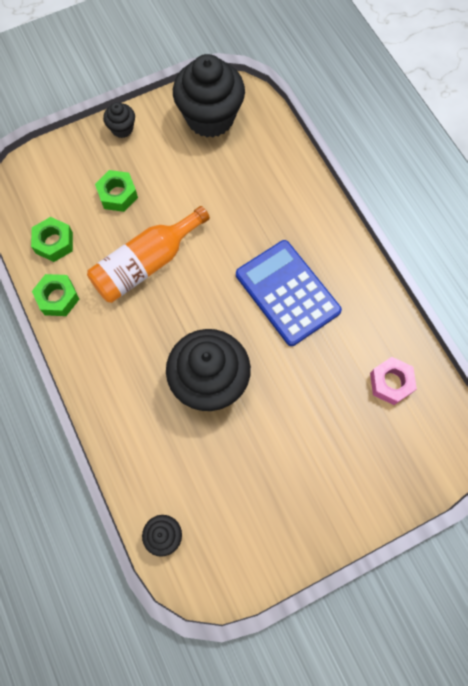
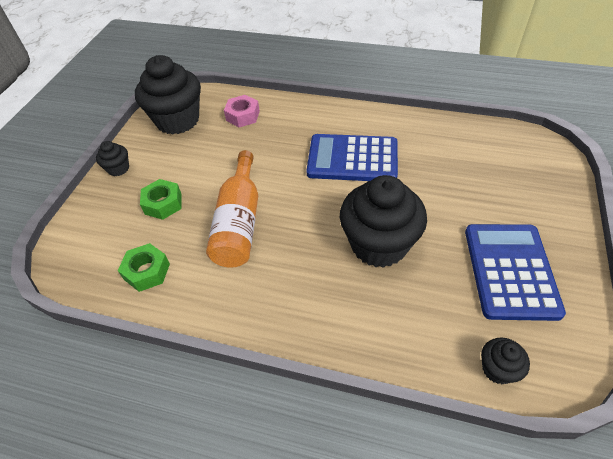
camera: 45 degrees left, 20 degrees down
green nut [32,274,79,316] -> none
pink nut [370,357,417,405] -> pink nut moved to [224,95,260,127]
none -> blue calculator [465,224,566,321]

